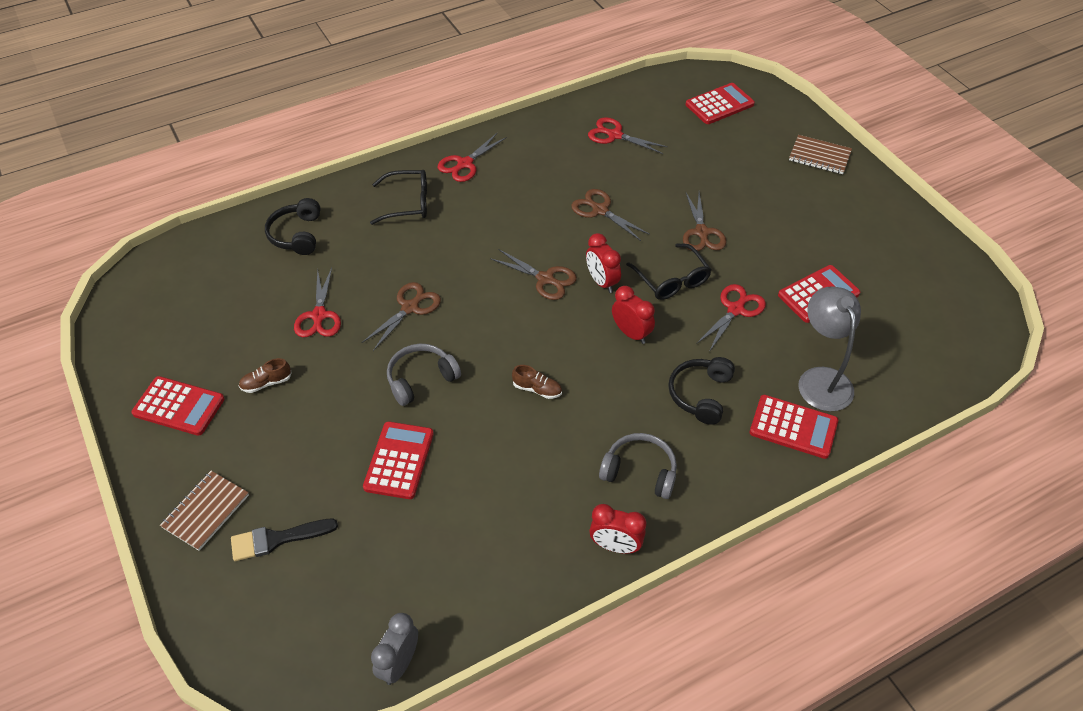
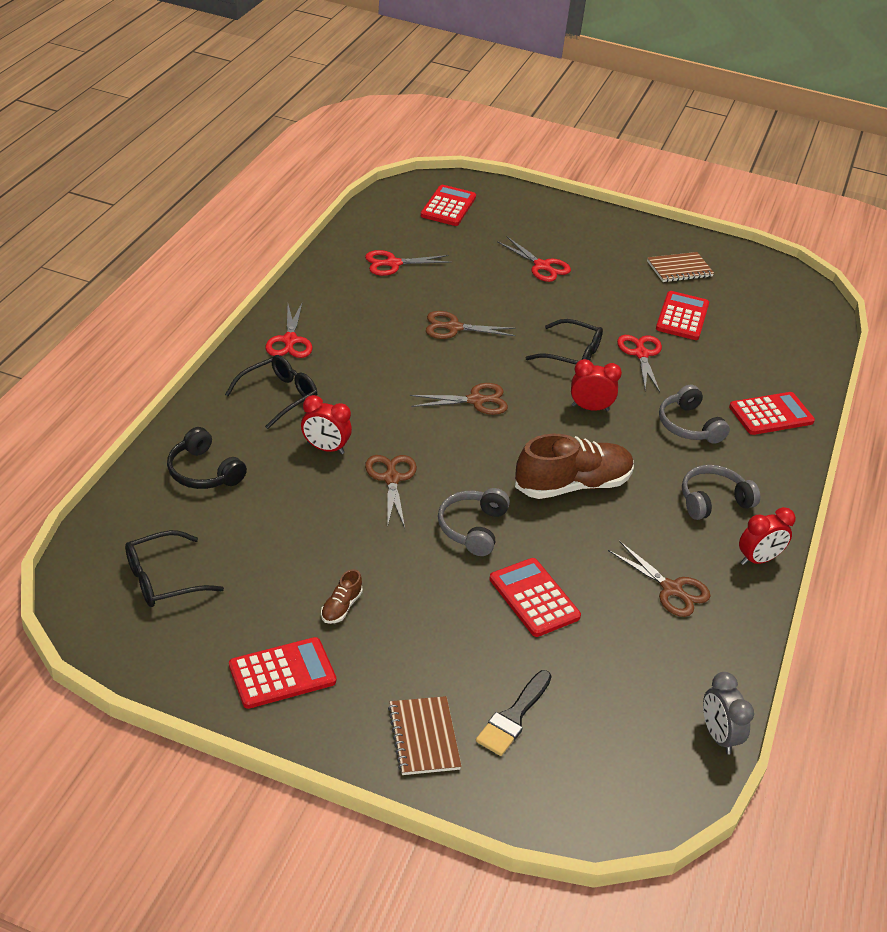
camera: 45 degrees left, 10 degrees down
red scissors [294,268,341,337] -> red scissors moved to [497,237,571,282]
brown shoe [512,365,562,399] -> brown shoe [515,434,634,499], size x2.32
red clock [586,233,621,293] -> red clock moved to [301,395,352,454]
black headphones [668,357,735,425] -> grey headphones [659,384,730,444]
brown scissors [683,191,726,251] -> brown scissors moved to [608,541,711,617]
brown notebook [789,135,852,174] -> brown notebook moved to [647,252,714,282]
grey lamp [798,286,861,412] -> none
none -> black glasses [125,530,224,607]

